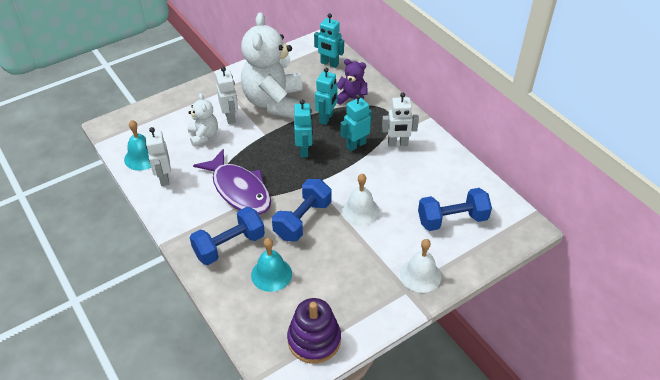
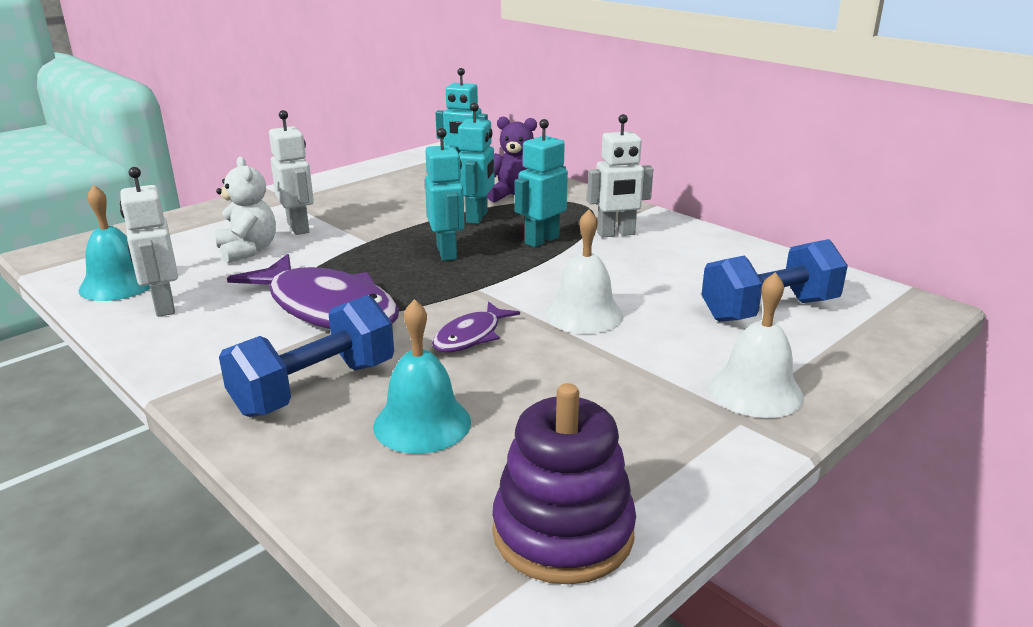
camera: 10 degrees left, 20 degrees down
white teddy bear [241,12,303,118] -> none
blue dumbbell [272,179,332,241] -> purple fish [432,301,520,353]

